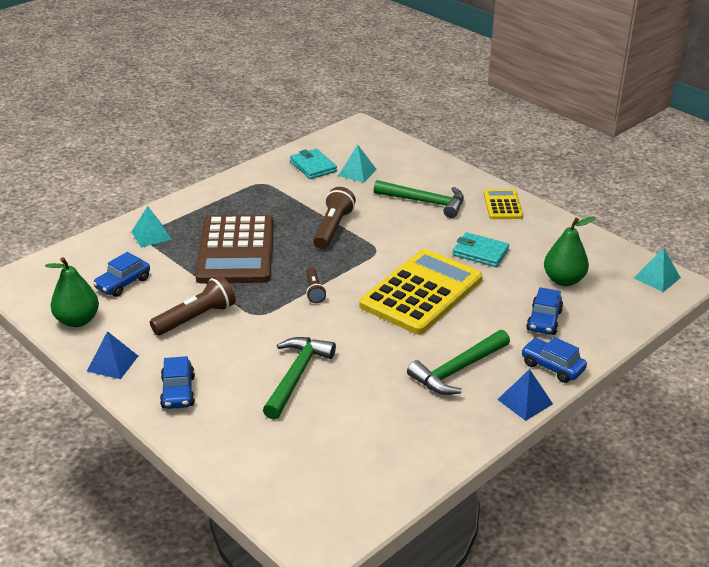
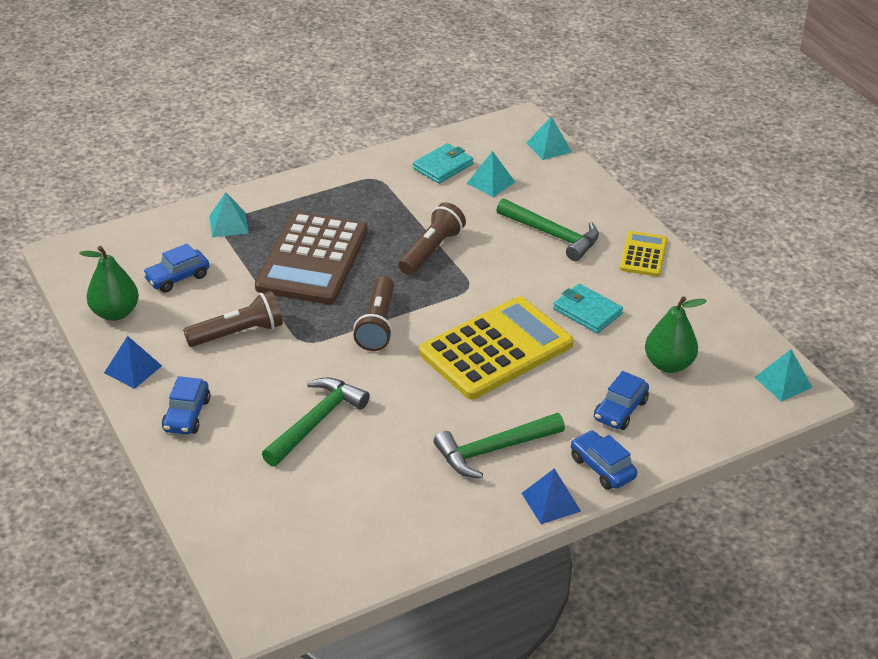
camera: 15 degrees right, 5 degrees up
turquoise wallet [290,149,337,179] -> turquoise wallet turned 60 degrees clockwise [413,143,473,184]
brown flashlight [306,267,326,303] -> brown flashlight [353,276,394,351], size x1.71
none -> turquoise pyramid [527,116,572,160]

